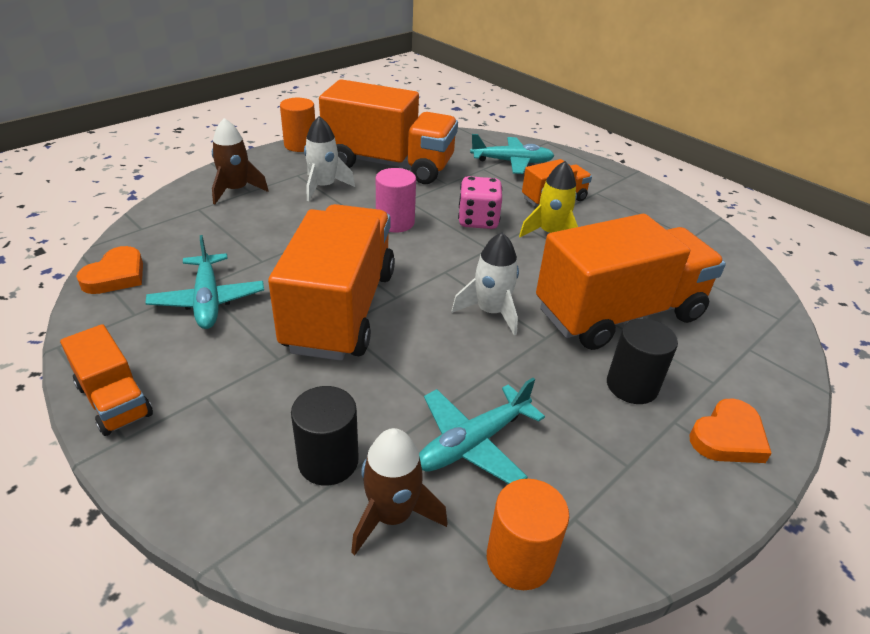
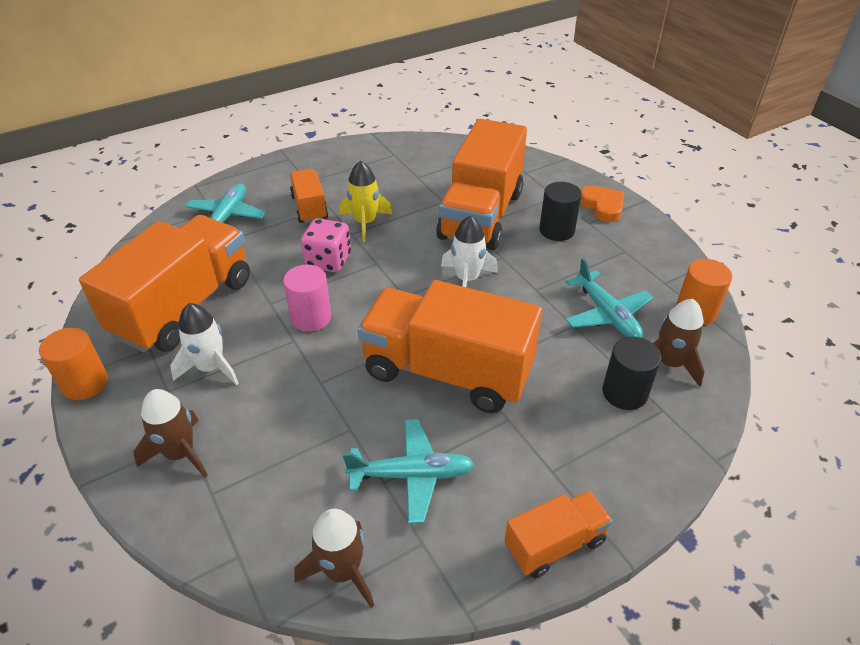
camera: 75 degrees left, 5 degrees up
orange heart [76,246,143,294] -> brown rocket [294,509,374,608]
orange truck [536,214,726,350] -> orange truck turned 150 degrees counterclockwise [436,119,527,250]

